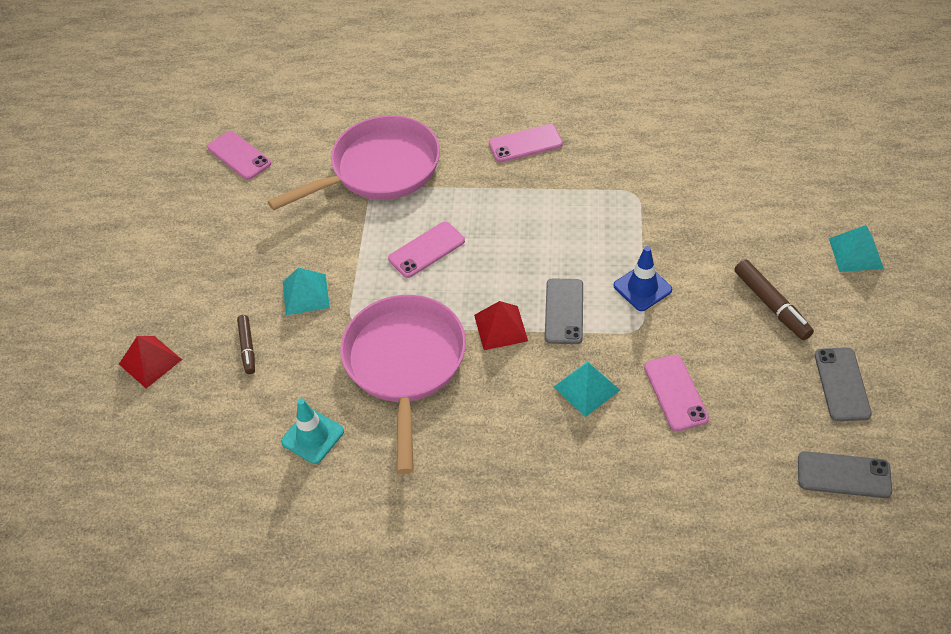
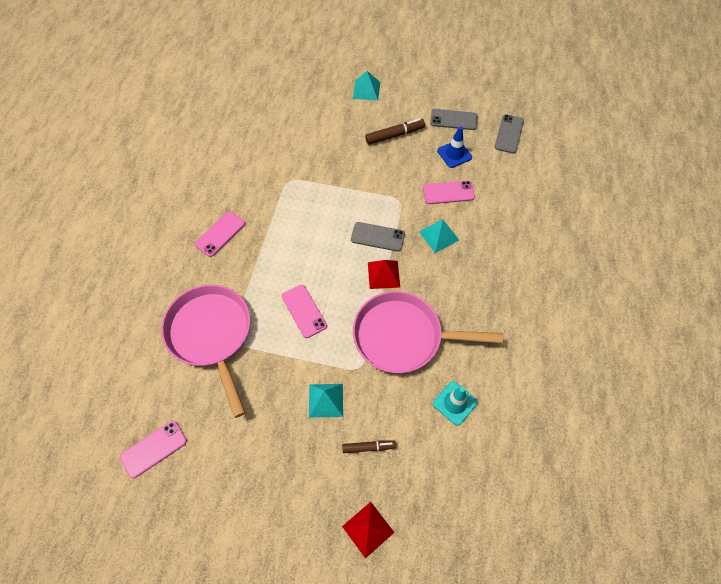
camera: 85 degrees left, 10 degrees up
pink phone [489,124,563,162] -> pink phone turned 45 degrees clockwise [195,211,245,257]
blue traffic cone [613,246,672,311] -> blue traffic cone moved to [437,126,472,168]

